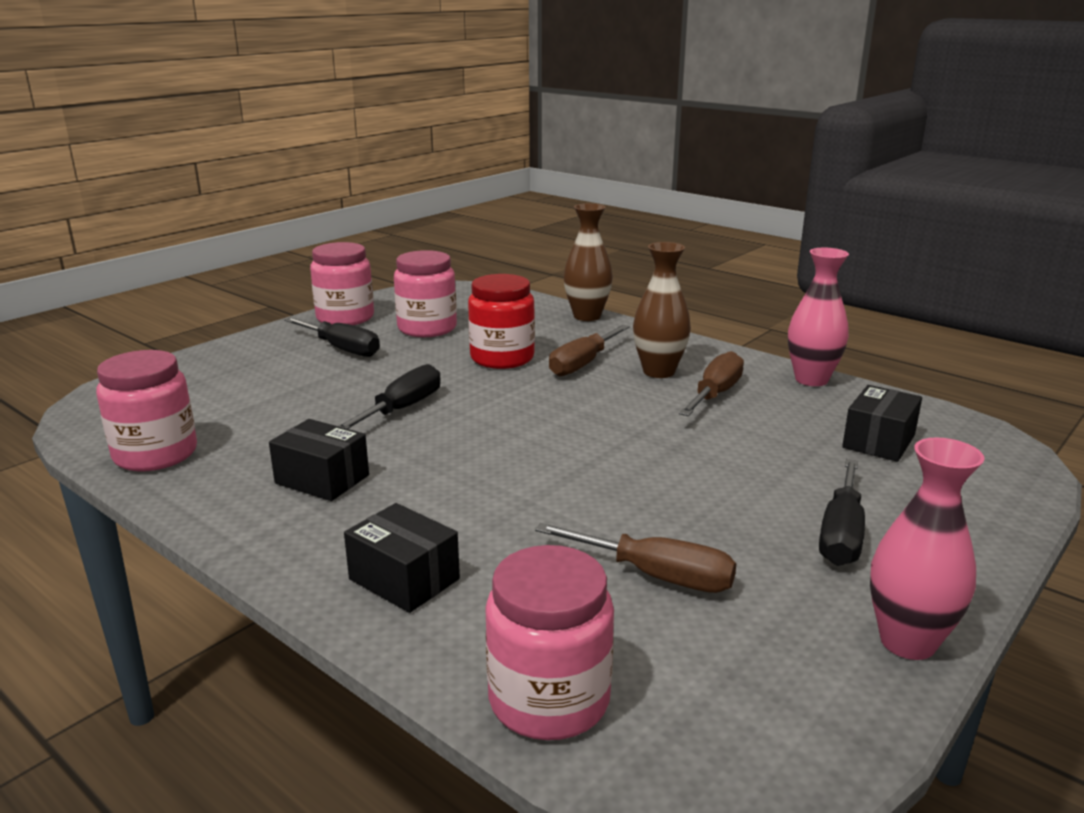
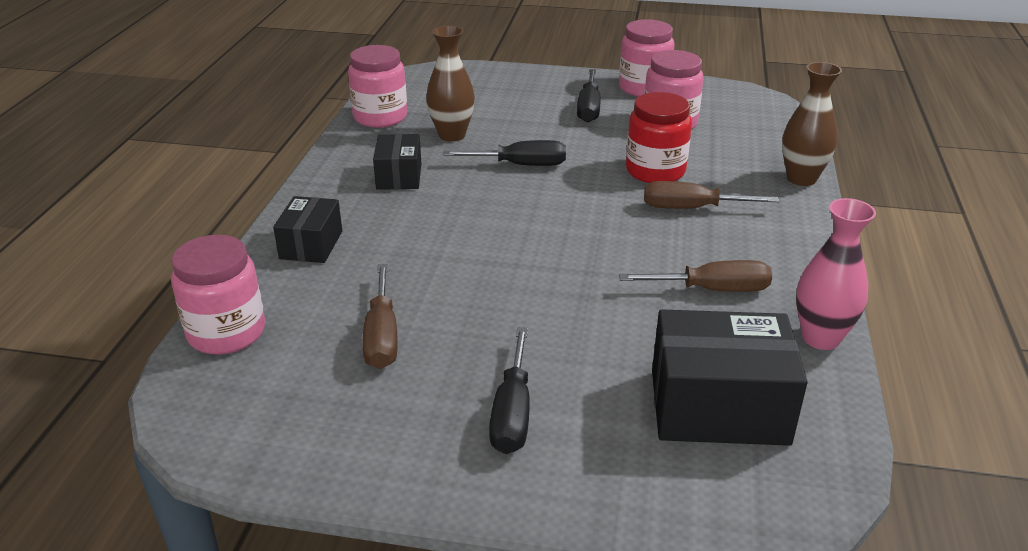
camera: 60 degrees right, 10 degrees up
brown vase [633,242,691,378] -> brown vase moved to [426,26,475,142]
black screwdriver [819,459,865,566] -> black screwdriver turned 75 degrees counterclockwise [489,327,530,454]
black box [842,385,922,462] -> black box [652,309,808,446], size x1.72
pink vase [870,437,985,660] -> none

